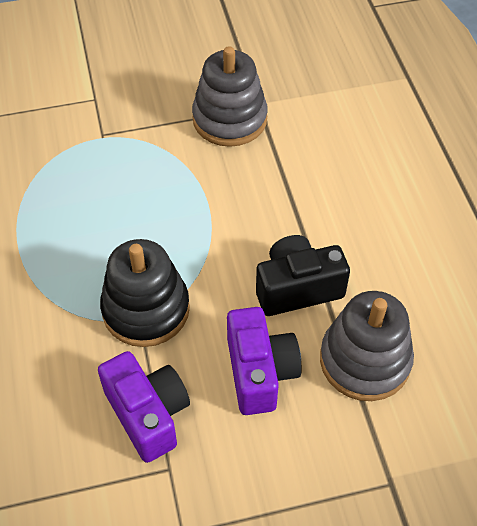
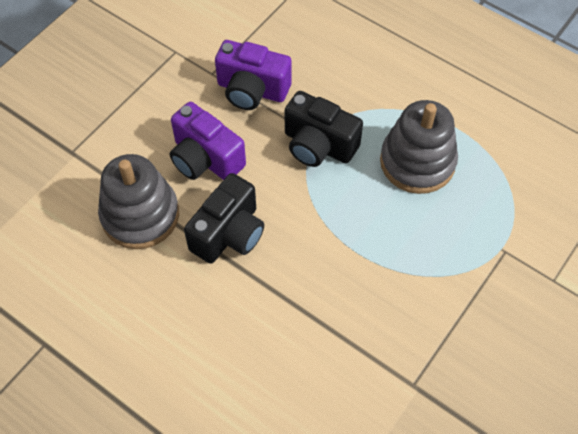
camera: 140 degrees right, 5 degrees up
black stacking toy [100,239,190,347] -> black camera [285,91,363,167]
grey stacking toy [192,46,268,147] -> grey stacking toy moved to [380,100,458,194]

